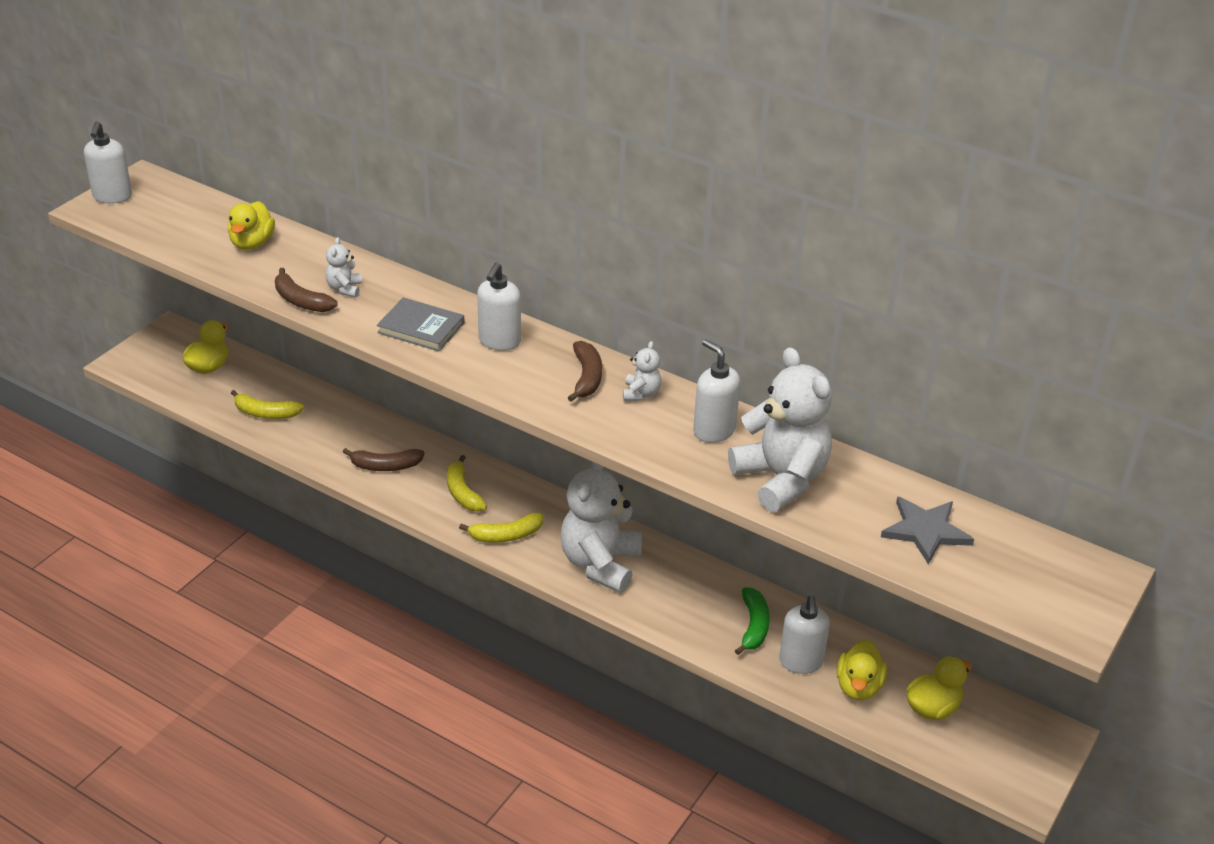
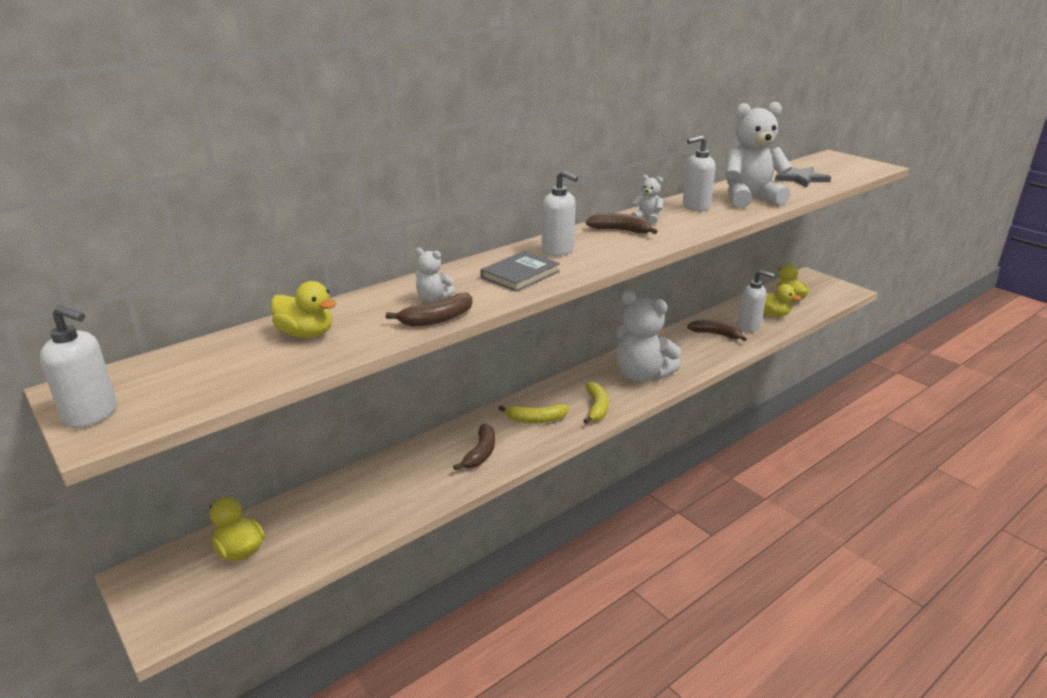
camera: 70 degrees left, 10 degrees down
yellow banana [231,390,304,419] -> none
green banana [735,587,770,655] -> brown banana [687,320,747,341]

